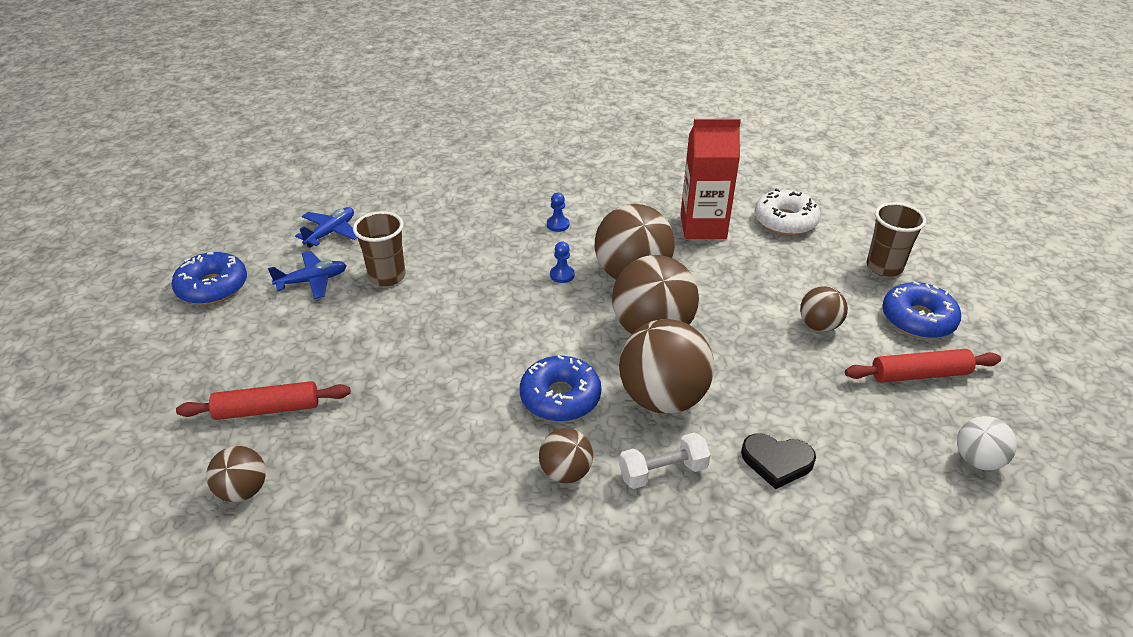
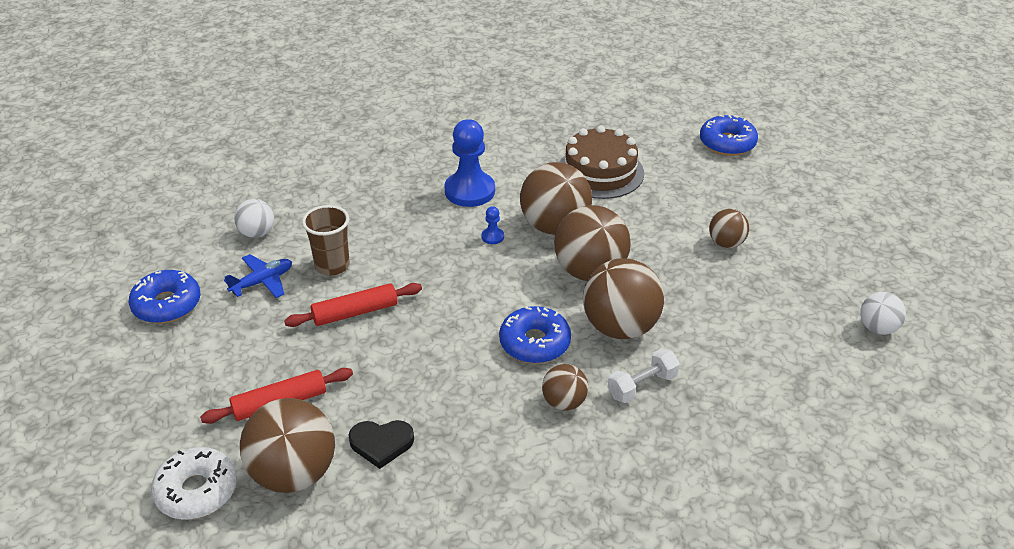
camera: 15 degrees left, 0 degrees up
brown ball [206,446,266,502] -> brown ball [240,398,335,493], size x1.86
blue plane [295,207,357,248] -> white ball [234,199,274,238]
blue pawn [547,193,569,232] -> blue pawn [444,119,495,207], size x2.35
red carton [680,119,741,239] -> brown cake [559,125,644,199]
black heart [741,433,816,489] -> black heart moved to [349,420,414,469]
white donut [754,189,821,236] -> white donut moved to [151,447,237,520]
red rolling pin [845,349,1001,383] -> red rolling pin moved to [284,283,422,327]
brown cup [867,202,926,277] -> none
blue donut [882,282,961,339] -> blue donut moved to [700,115,758,156]

